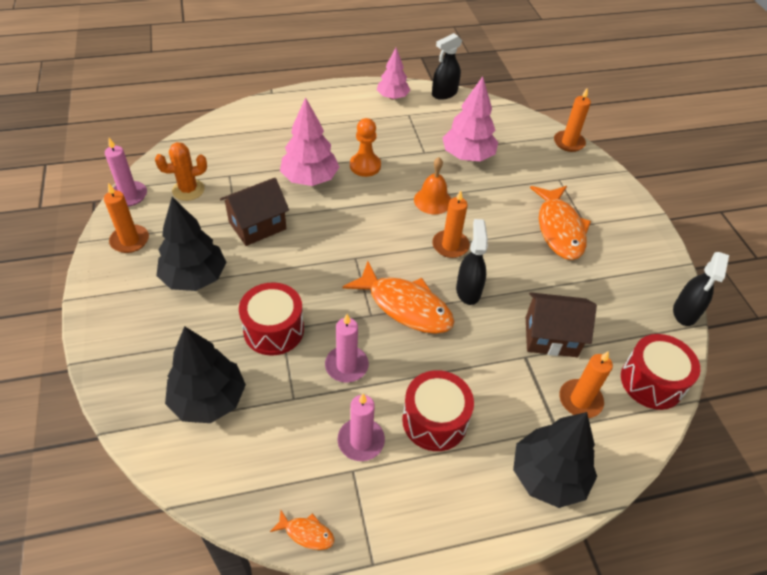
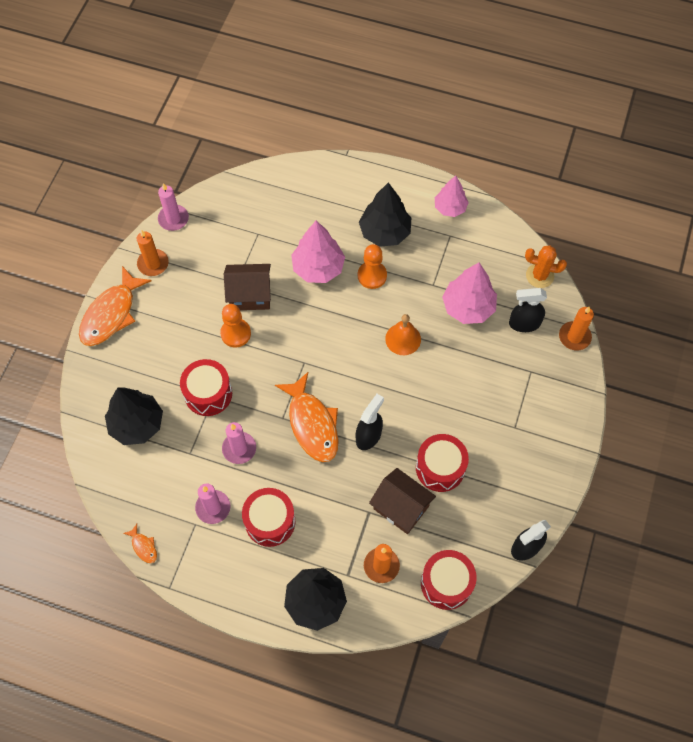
camera: 35 degrees right, 15 degrees up
orange cactus [155,142,207,201] -> orange cactus moved to [525,245,567,288]
black tree [157,197,227,291] -> black tree moved to [359,182,411,247]
black spray bottle [432,33,462,100] -> black spray bottle moved to [509,288,547,332]
orange candle [432,190,470,258] -> none
orange fish [530,186,591,260] -> orange fish moved to [79,266,151,346]
none -> orange pawn [220,304,251,347]
none -> red drum [416,434,469,492]

